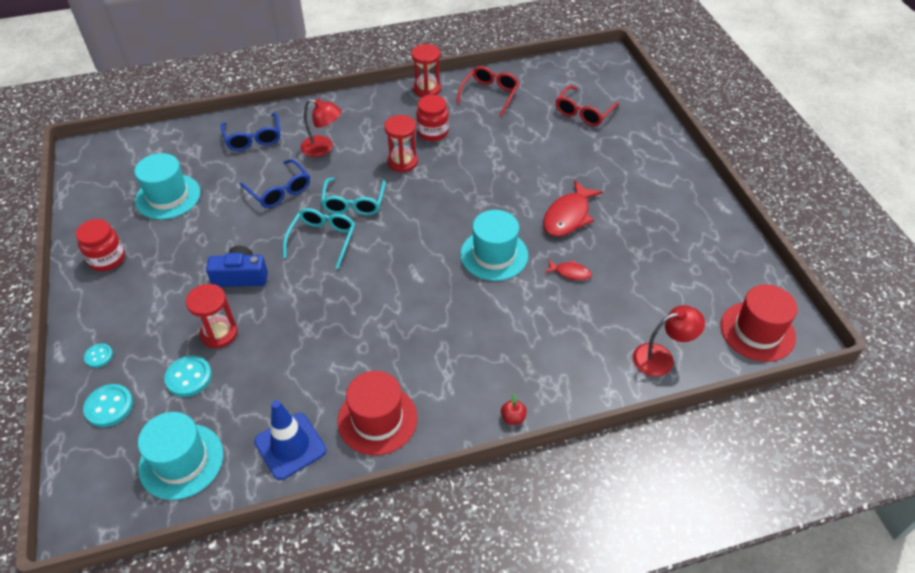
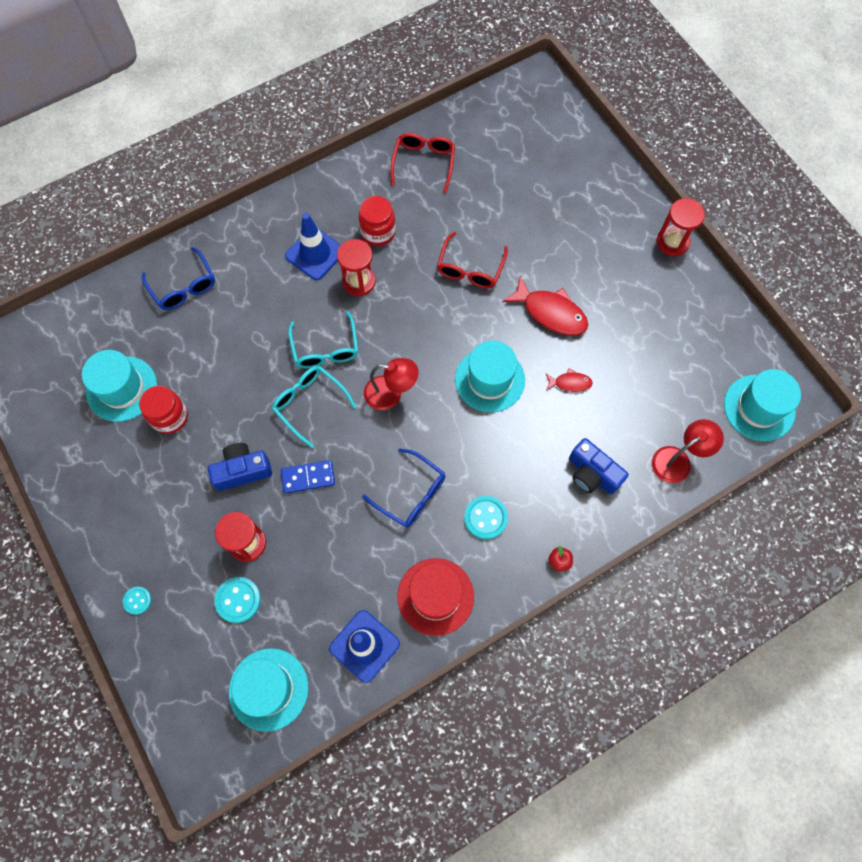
camera: 15 degrees left, 20 degrees up
red jar [76,219,125,271] -> red jar moved to [139,386,188,434]
turquoise button [83,384,133,427] -> turquoise button moved to [464,496,508,540]
blue glasses [239,159,310,208] -> blue glasses moved to [362,448,445,528]
turquoise glasses [283,208,355,269] -> turquoise glasses turned 45 degrees counterclockwise [272,366,357,448]
red lamp [301,99,341,157] -> red lamp moved to [364,358,419,410]
red hourglass [411,44,441,97] -> red hourglass moved to [657,198,705,256]
red fish [543,180,603,237] -> red fish turned 75 degrees counterclockwise [502,276,588,335]
red glasses [555,85,619,126] -> red glasses moved to [437,232,508,288]
red hat [721,284,798,362] -> turquoise hat [724,369,801,441]
none -> blue domino [281,460,335,493]
none -> blue traffic cone [285,213,341,280]
none -> blue camera [569,438,629,494]

